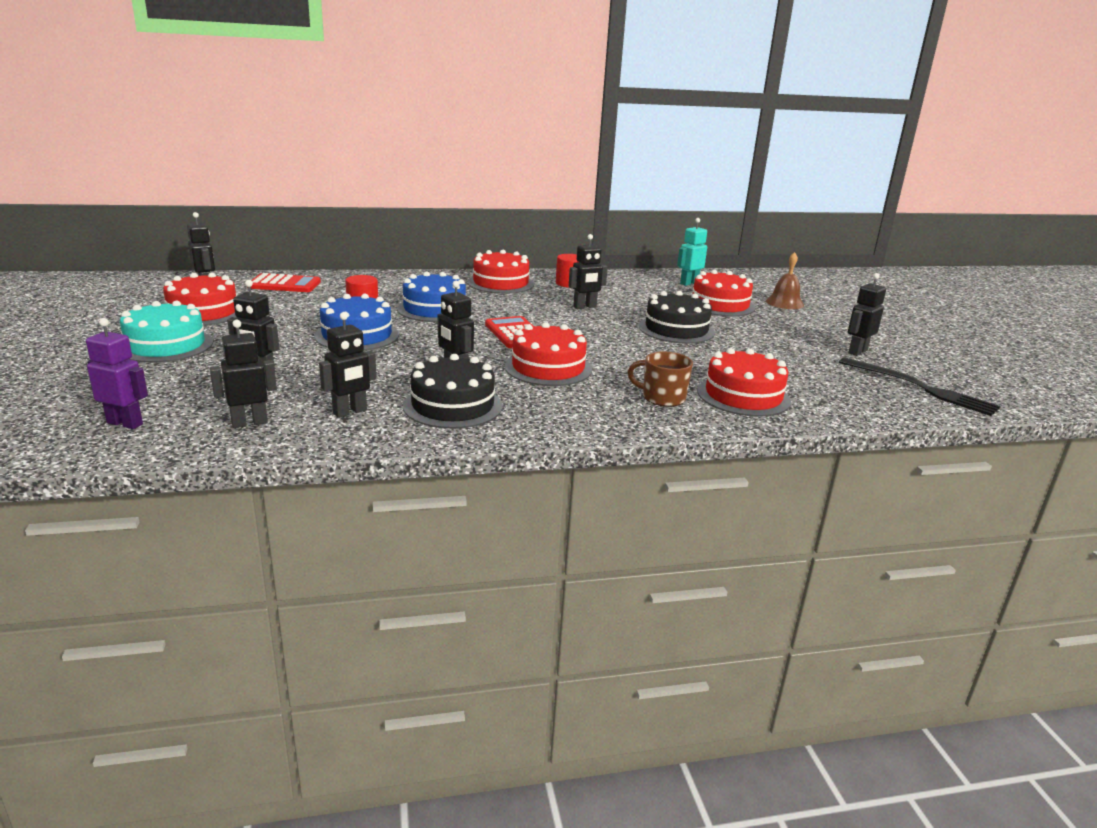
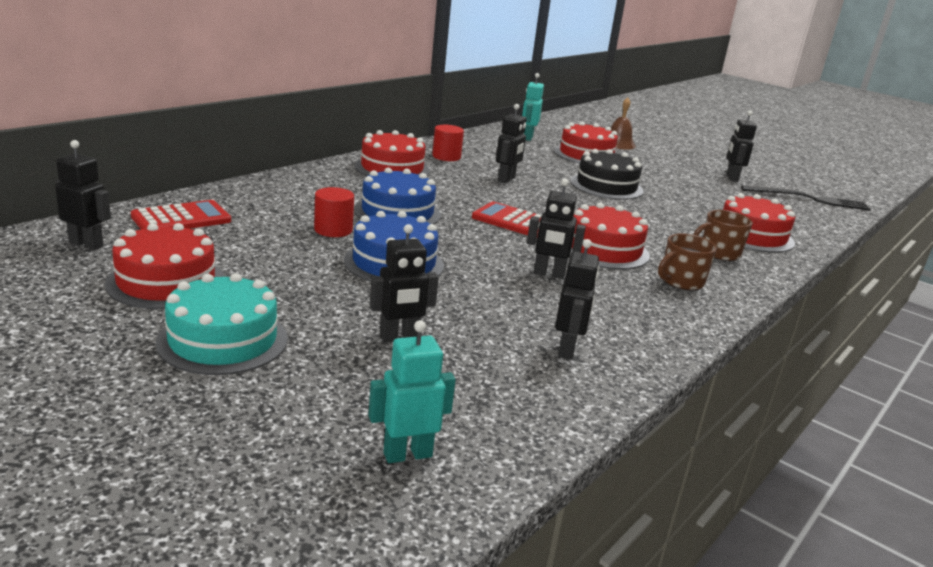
camera: 40 degrees left, 0 degrees up
purple robot [86,318,148,429] -> turquoise robot [368,320,456,463]
black robot [210,320,277,428] -> none
black cake [403,354,502,429] -> none
none -> brown mug [658,233,717,290]

